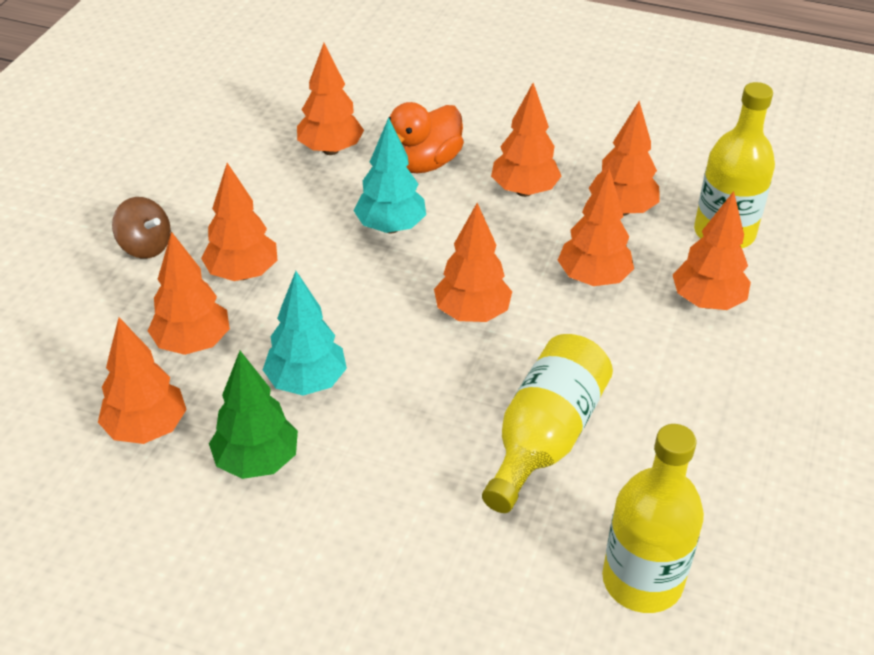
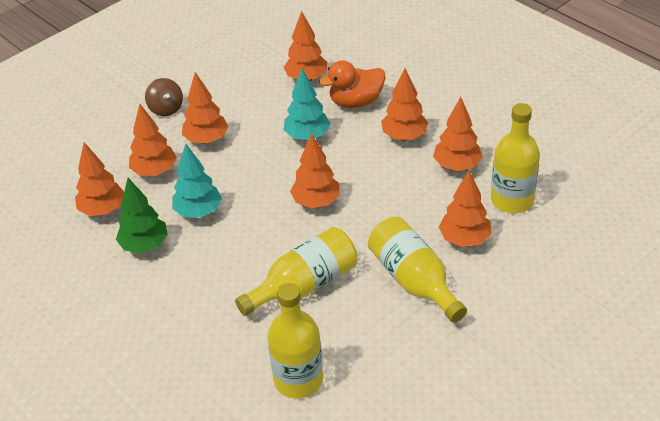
camera: 30 degrees right, 0 degrees up
orange tree [558,169,634,286] -> none
none -> yellow bottle [368,217,467,323]

